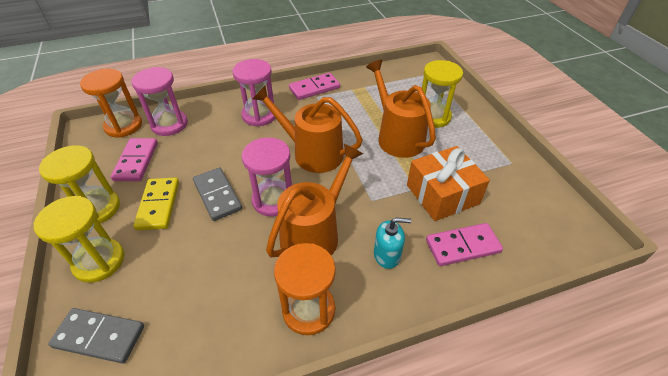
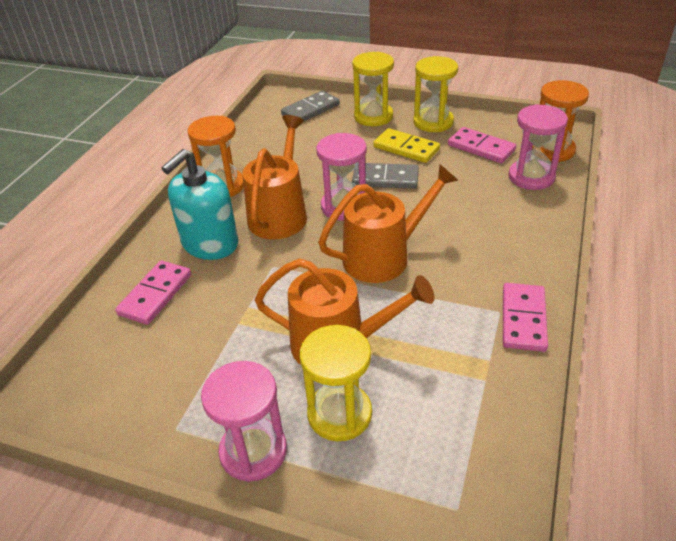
camera: 130 degrees right, 5 degrees down
pink hourglass [233,59,275,127] -> pink hourglass moved to [201,361,287,482]
orange watering can [266,144,363,257] -> orange watering can turned 150 degrees counterclockwise [243,115,307,239]
turquoise soap dispenser [374,218,411,269] -> turquoise soap dispenser [161,149,238,260], size x1.82
orange gift [407,146,490,221] -> none

